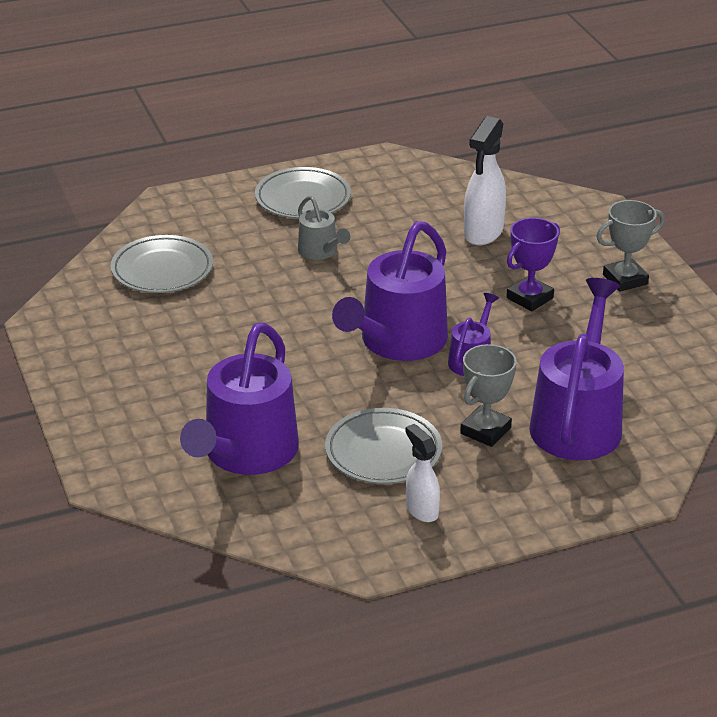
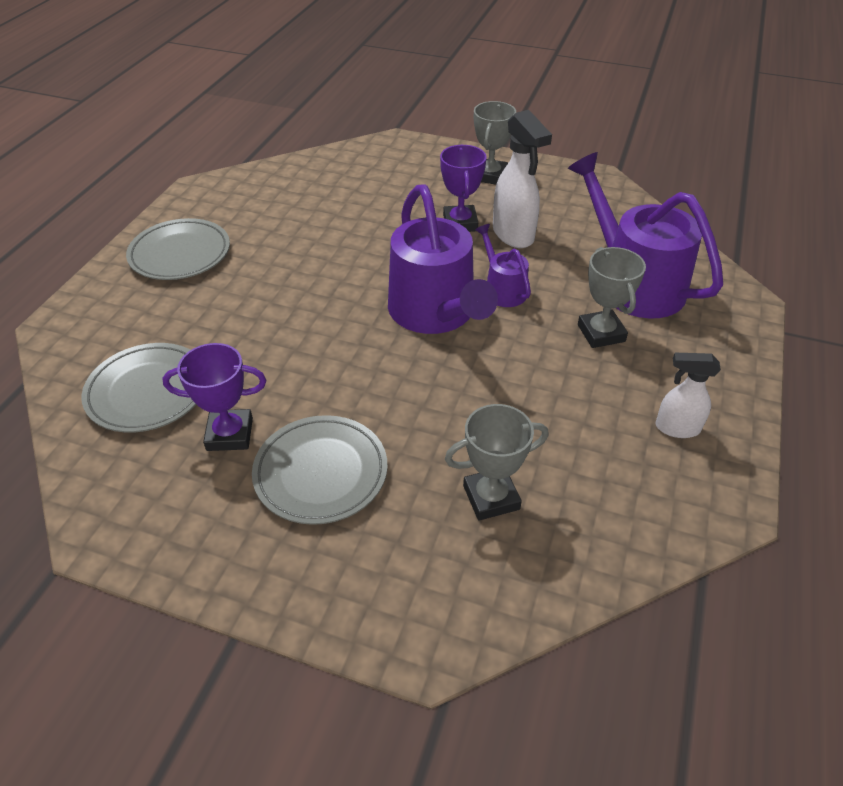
camera: 50 degrees left, 10 degrees up
purple watering can [180,322,299,475] -> grey trophy [445,404,549,521]
grey watering can [298,196,350,260] -> none
grey plate [325,408,442,484] -> grey plate moved to [252,415,388,525]
white spray bottle [464,116,506,245] -> white spray bottle moved to [493,110,552,248]
none -> purple trophy [162,343,266,451]

